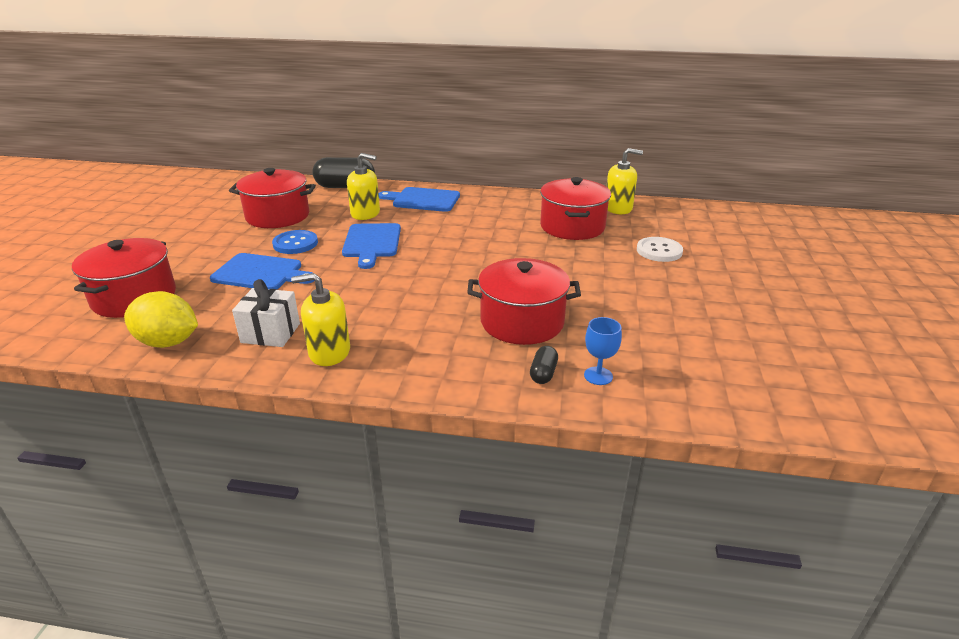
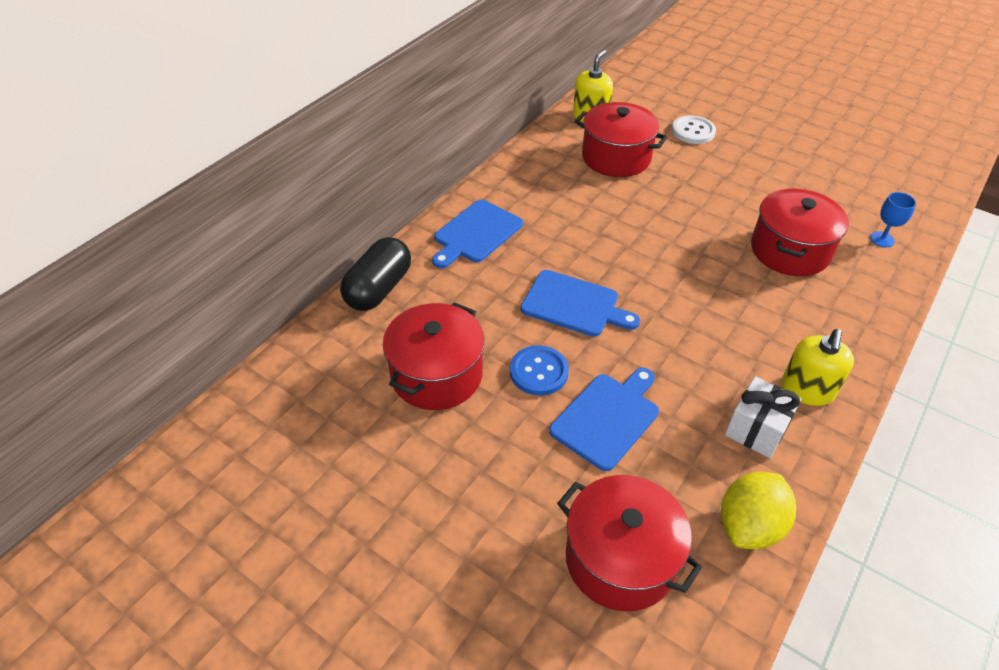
camera: 65 degrees left, 15 degrees up
yellow soap dispenser [347,153,380,220] -> none
black capsule [530,346,558,384] -> none

